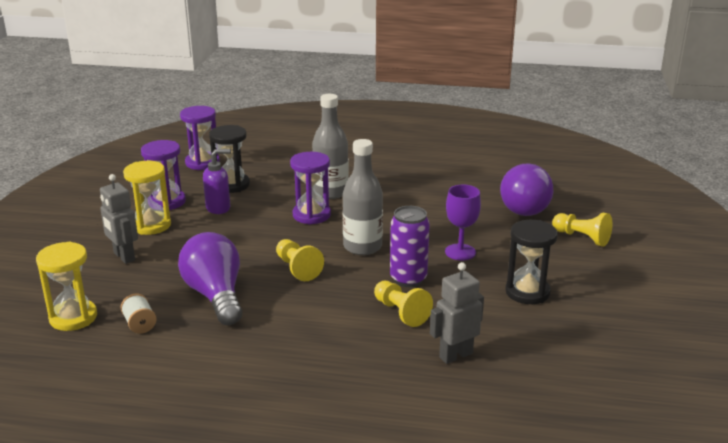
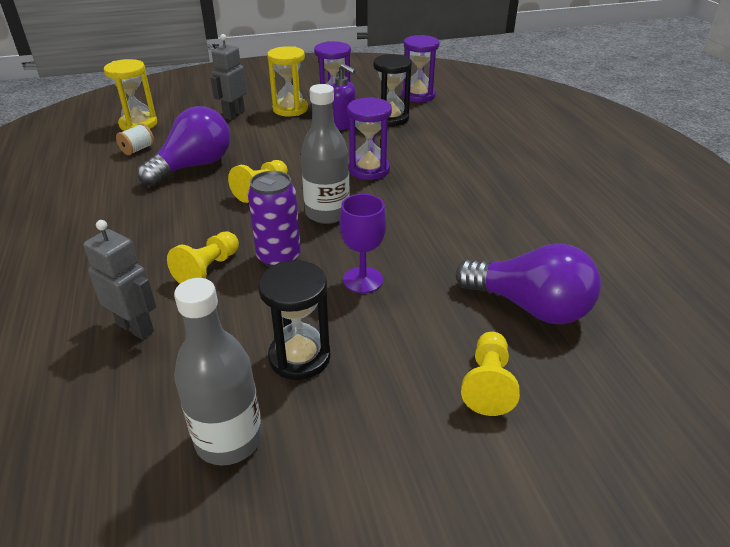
camera: 65 degrees right, 10 degrees up
grey bottle [312,94,349,199] -> grey bottle moved to [174,278,262,466]
purple light bulb [500,163,553,216] -> purple light bulb turned 135 degrees counterclockwise [456,243,601,324]

